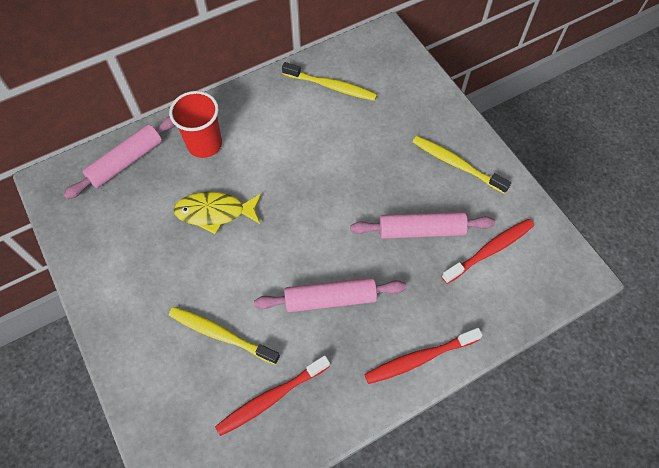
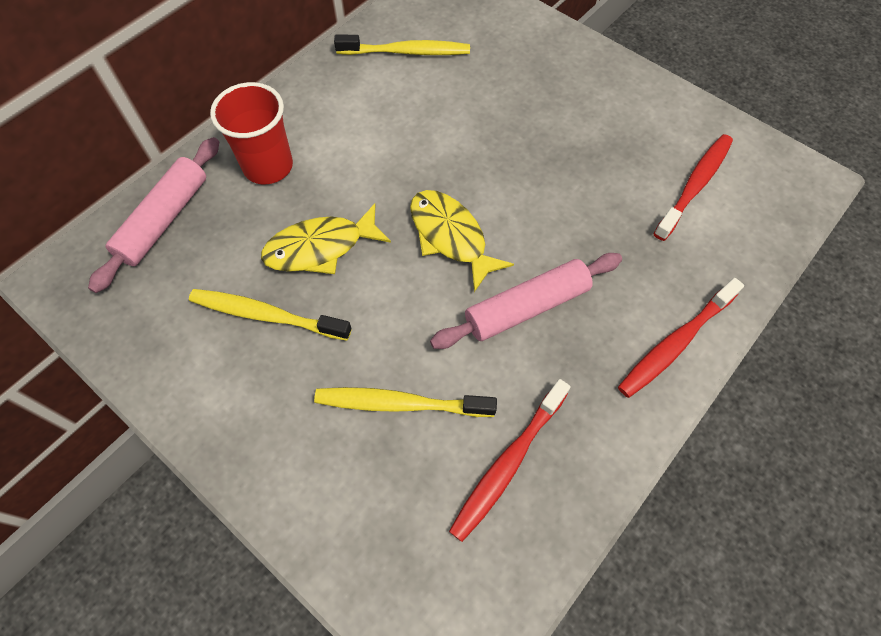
camera: 20 degrees left, 0 degrees up
pink rolling pin [351,212,495,239] -> none
yellow toothbrush [413,136,511,194] -> yellow toothbrush moved to [189,289,352,341]
none -> yellow fish [410,190,514,292]

